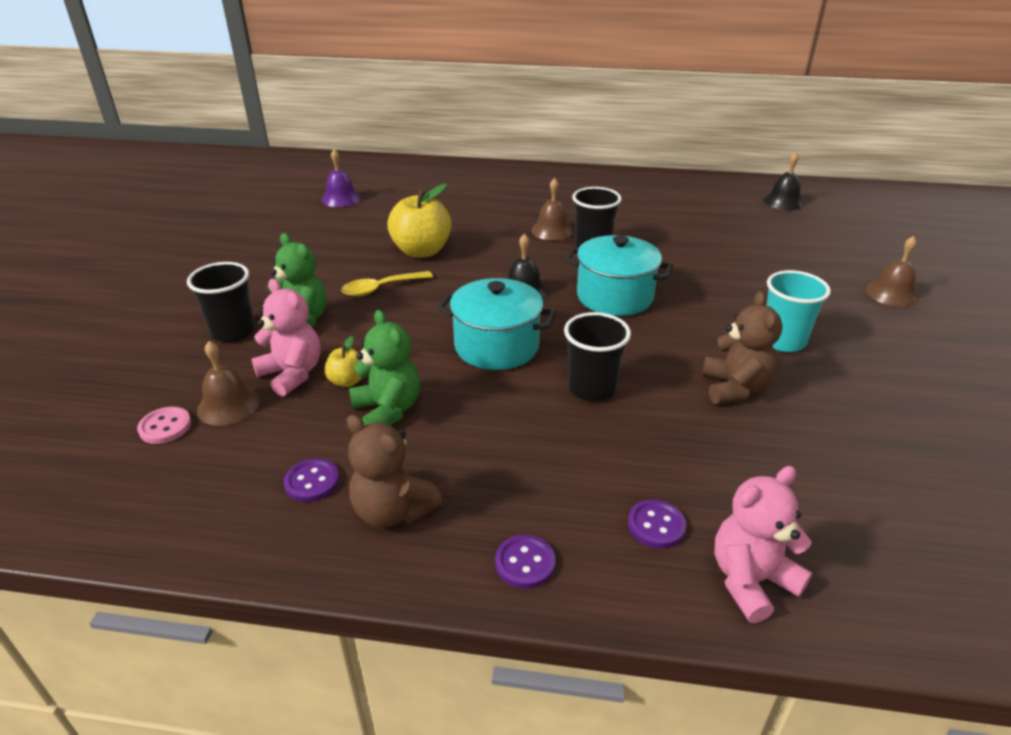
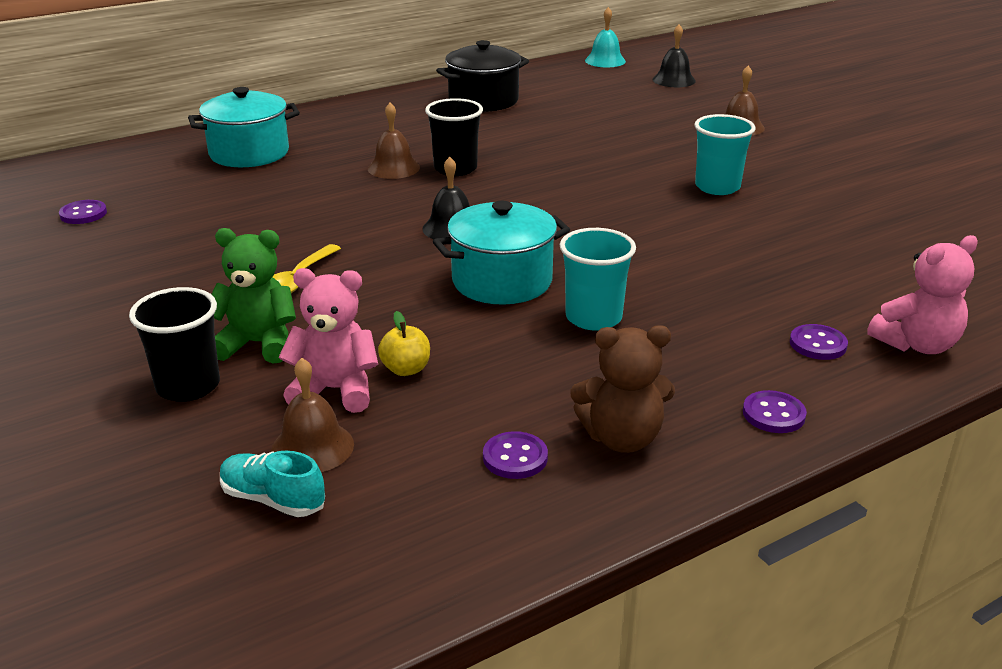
camera: 40 degrees left, 5 degrees down
pink button [137,407,191,444] -> turquoise shoe [220,451,325,517]
purple bell [322,149,361,207] -> purple button [59,200,107,224]
green teddy bear [349,310,420,426] -> none
yellow apple [387,184,451,258] -> none
black cup [564,312,631,402] -> none
turquoise pot [565,235,673,316] -> turquoise pot moved to [188,87,300,167]
brown teddy bear [702,291,783,404] -> none
pink teddy bear [714,466,812,623] -> pink teddy bear turned 135 degrees counterclockwise [867,235,978,354]
black bell [763,152,804,210] -> black bell moved to [653,24,696,87]
none -> black pot [436,40,529,112]
none -> turquoise cup [560,228,636,330]
none -> turquoise bell [585,7,626,67]

